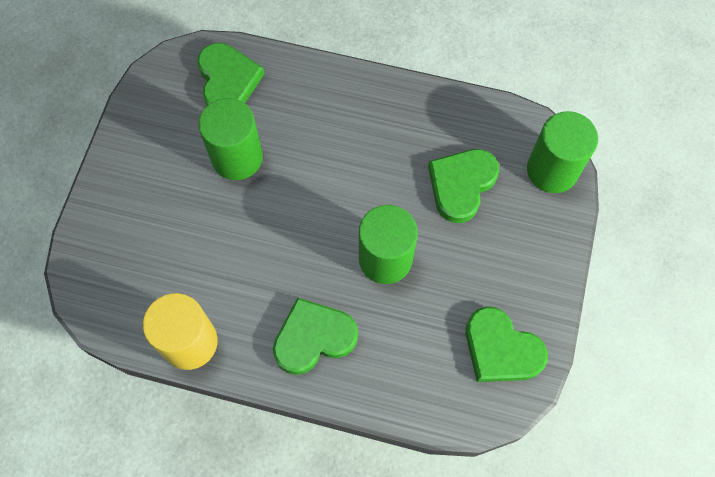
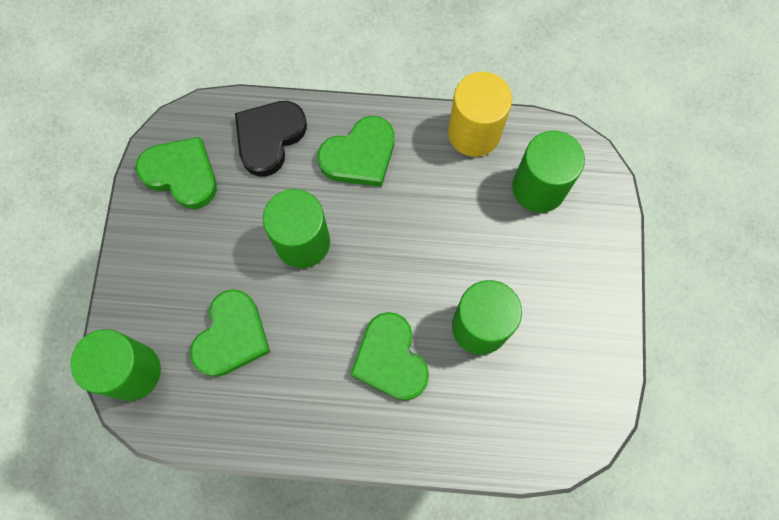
camera: 170 degrees right, 5 degrees up
green heart [197,43,264,106] -> green heart moved to [350,312,429,401]
none -> black heart [235,101,307,176]
none -> green cylinder [512,131,585,213]

